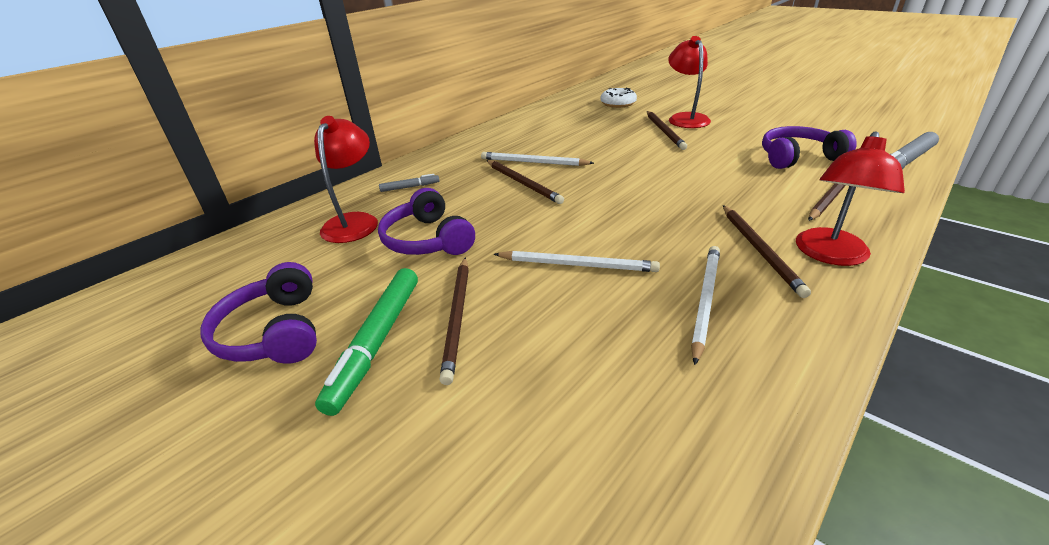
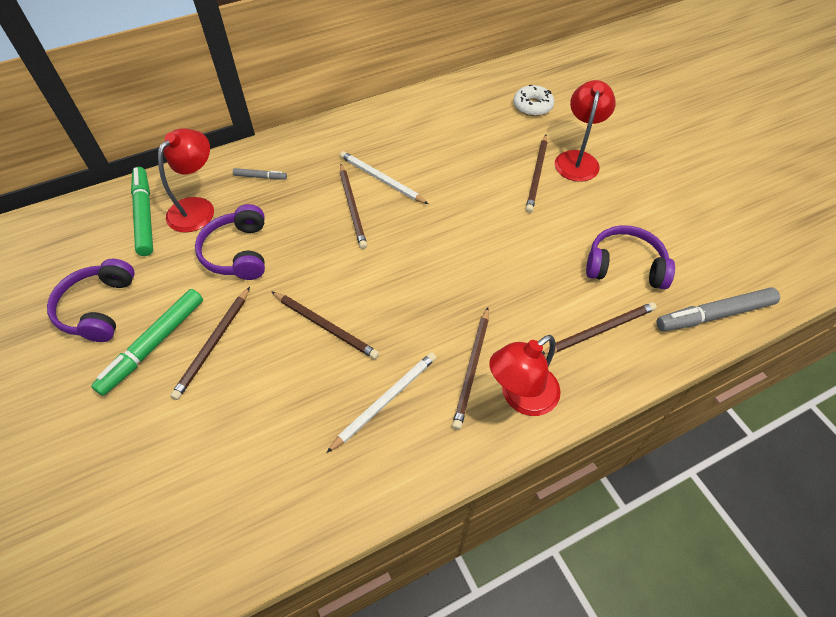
camera: 20 degrees right, 20 degrees up
white pencil [494,251,660,272] -> brown pencil [271,291,379,359]
none -> green marker [131,167,153,256]

